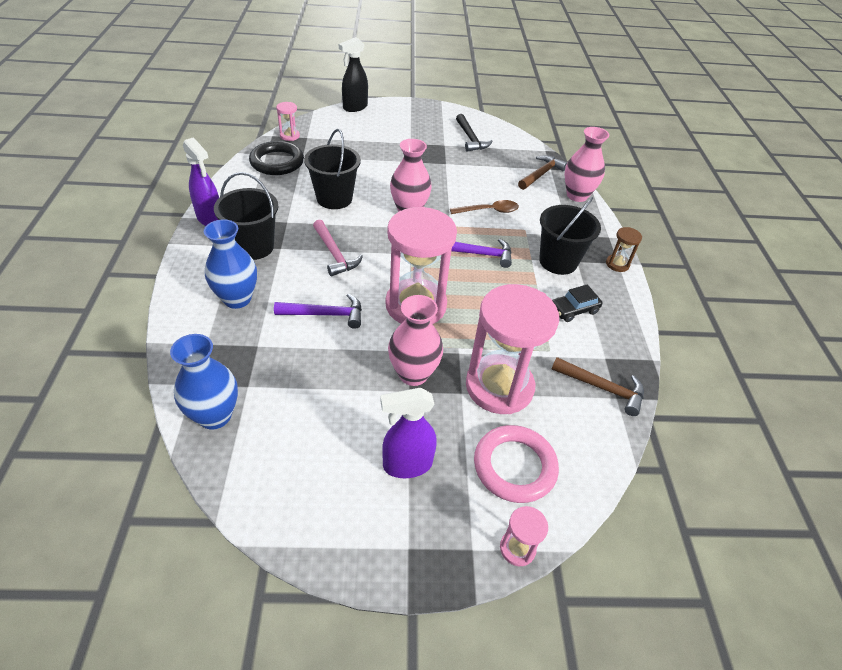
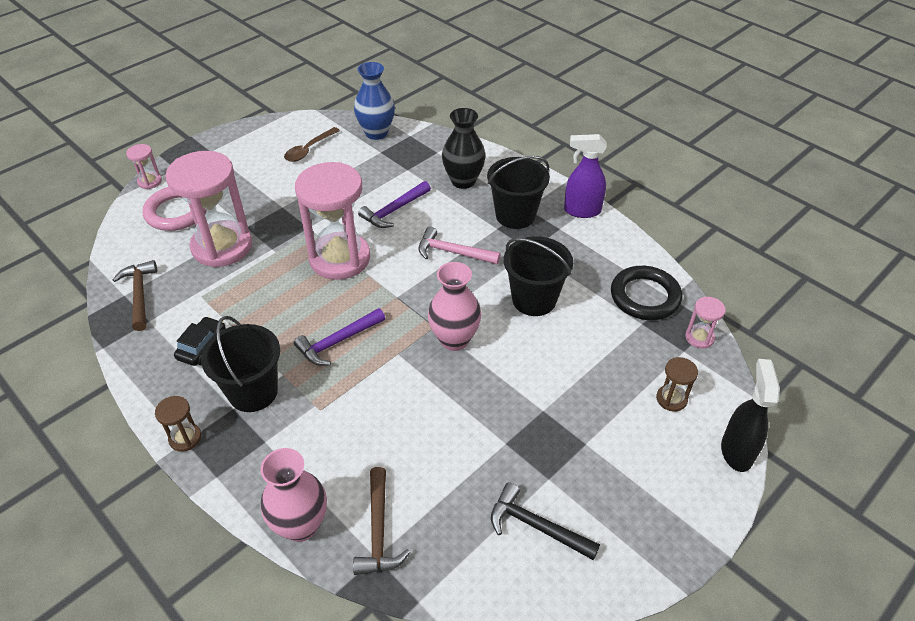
camera: 140 degrees right, 0 degrees up
blue vase [204,219,257,309] -> black vase [442,108,486,189]
purple spray bottle [380,388,437,478] -> none
pink vase [388,295,443,386] -> none
brown spoon [450,200,519,214] -> brown spoon moved to [284,127,340,162]
brown hammer [551,357,644,416] -> brown hammer turned 90 degrees clockwise [113,260,157,331]
none -> brown hourglass [656,357,698,412]

